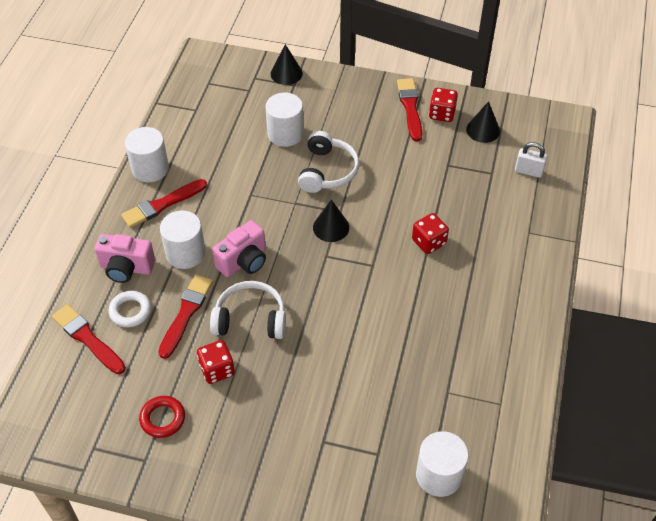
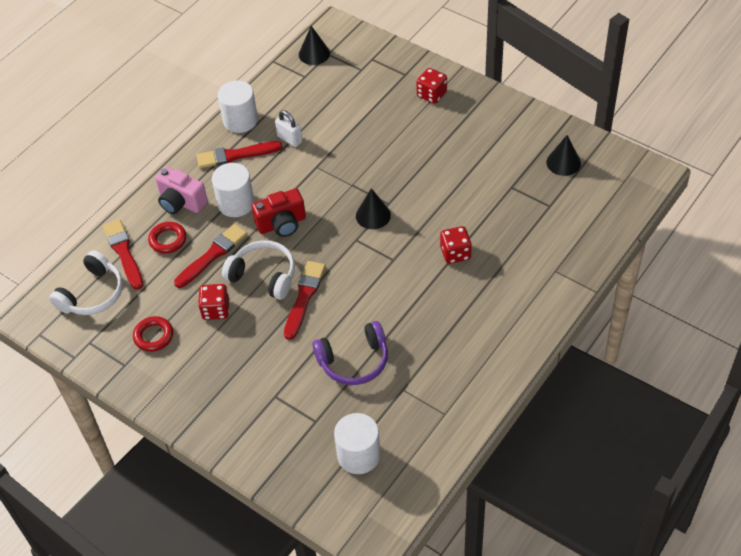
camera: 25 degrees right, 0 degrees up
white ring [109,291,151,327] -> red ring [148,222,187,254]
pink camera [212,220,266,277] -> red camera [252,188,306,237]
white cylinder [265,93,304,147] -> none
black cone [271,44,303,85] -> black cone moved to [299,26,330,65]
white headphones [298,131,359,193] -> white headphones moved to [49,250,123,315]
red brush [397,78,422,141] -> red brush moved to [284,261,326,340]
red dice [429,88,458,122] -> red dice moved to [416,68,447,104]
white padlock [515,142,547,178] -> white padlock moved to [275,110,302,147]
none -> purple headphones [312,321,388,385]

